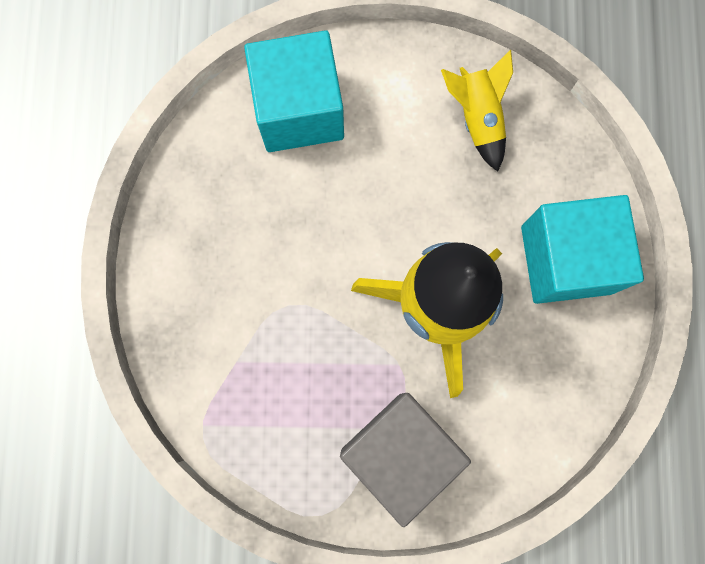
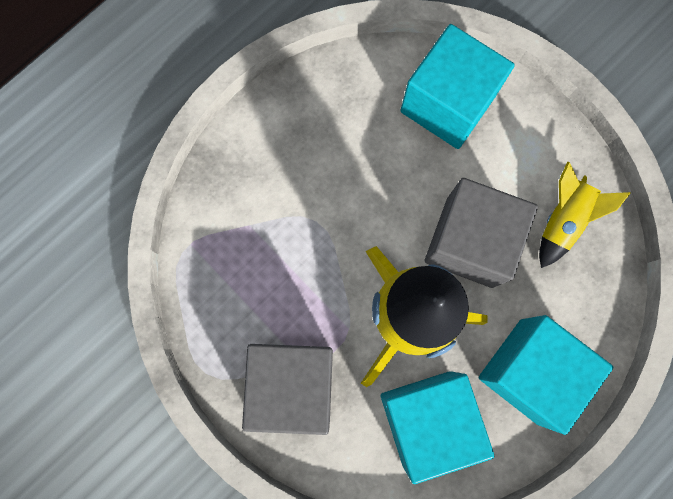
camera: 45 degrees right, 0 degrees up
none -> turquoise cube [381,371,494,484]
none -> grey cube [425,178,538,288]

